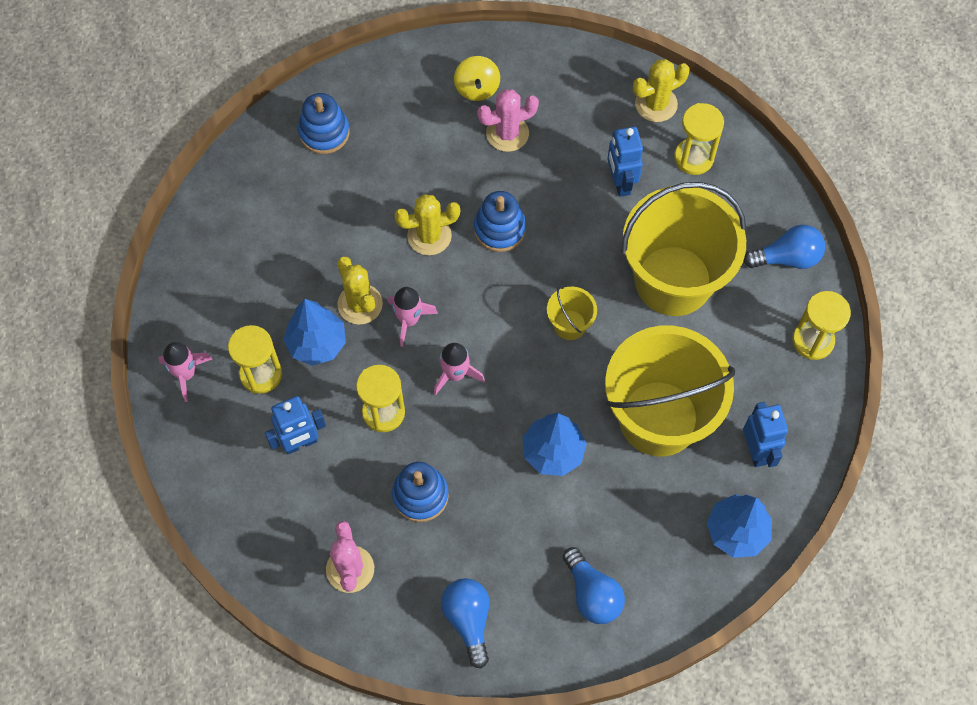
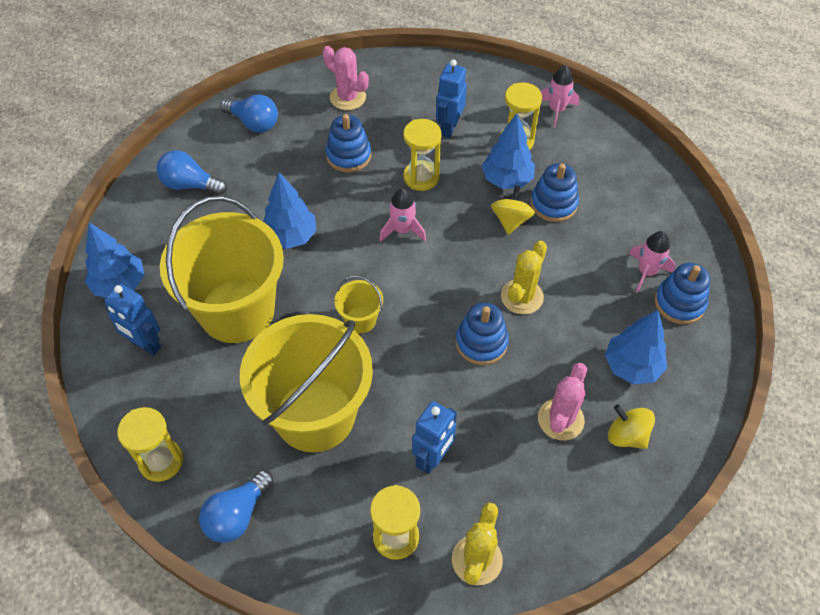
camera: 135 degrees right, 10 degrees down
yellow cactus [337,256,383,324] -> yellow spinning top [491,185,535,235]
pink rocket [388,287,438,347] -> pink rocket moved to [629,231,676,293]
blue robot [607,127,643,197] -> blue robot turned 90 degrees clockwise [412,401,457,474]
none -> blue stacking toy [531,163,579,222]
none -> blue tree [605,310,667,385]

